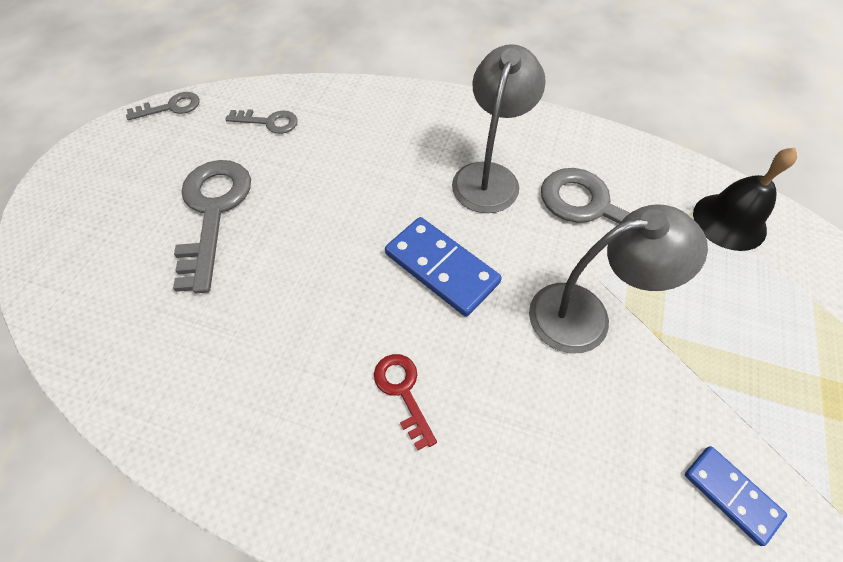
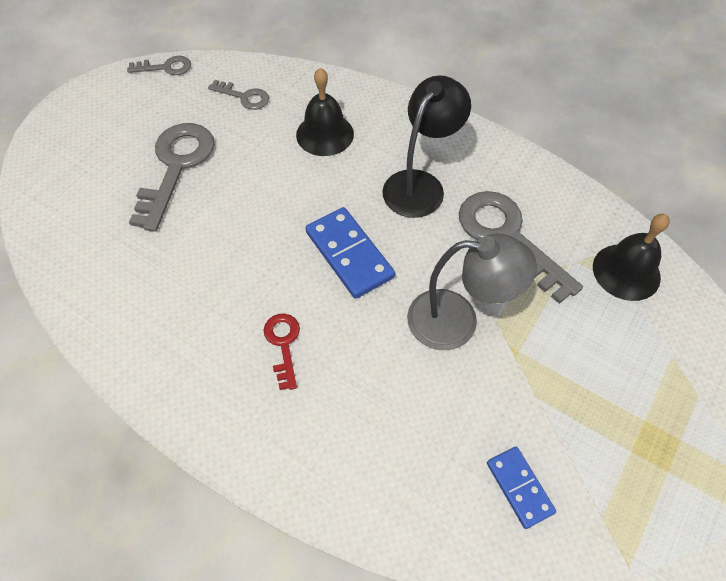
camera: 15 degrees right, 0 degrees up
grey lamp [452,44,546,213] -> black lamp [382,75,471,218]
none -> black bell [296,68,354,156]

